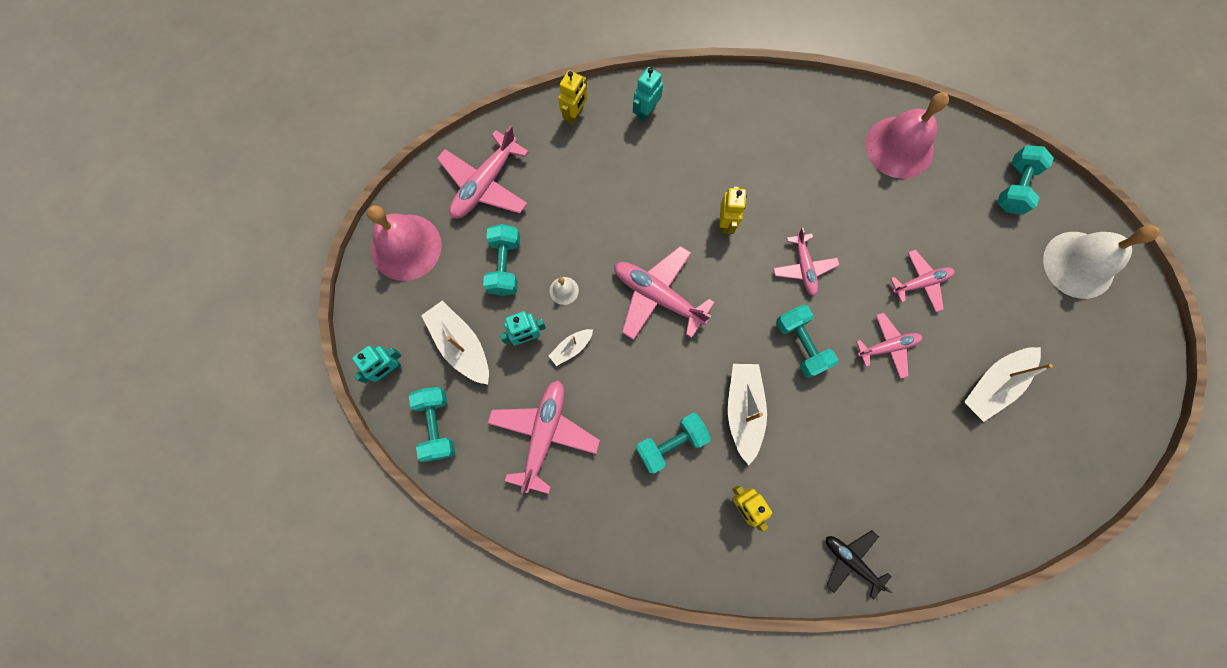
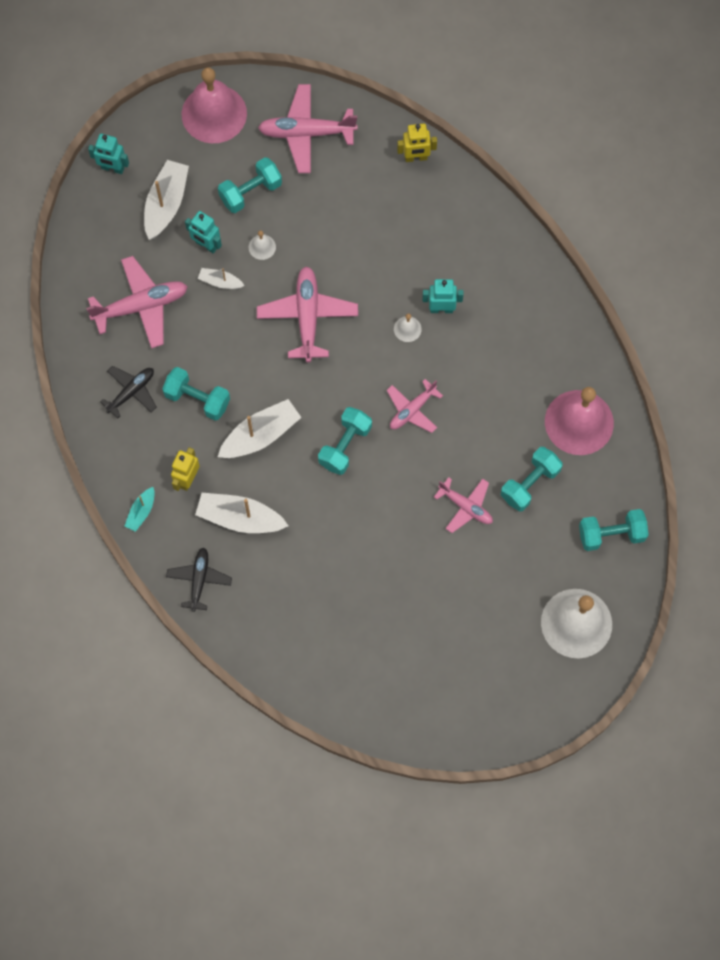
camera: 55 degrees right, 5 degrees down
turquoise dumbbell [409,387,455,462] -> turquoise dumbbell moved to [501,447,563,512]
turquoise robot [633,67,663,122] -> turquoise robot moved to [422,279,464,313]
yellow robot [719,186,747,234] -> white bell [394,314,422,342]
pink plane [856,313,923,379] -> none
white boat [964,347,1053,422] -> white boat moved to [195,493,288,533]
none -> black plane [100,366,157,419]
none -> turquoise boat [125,487,155,532]

